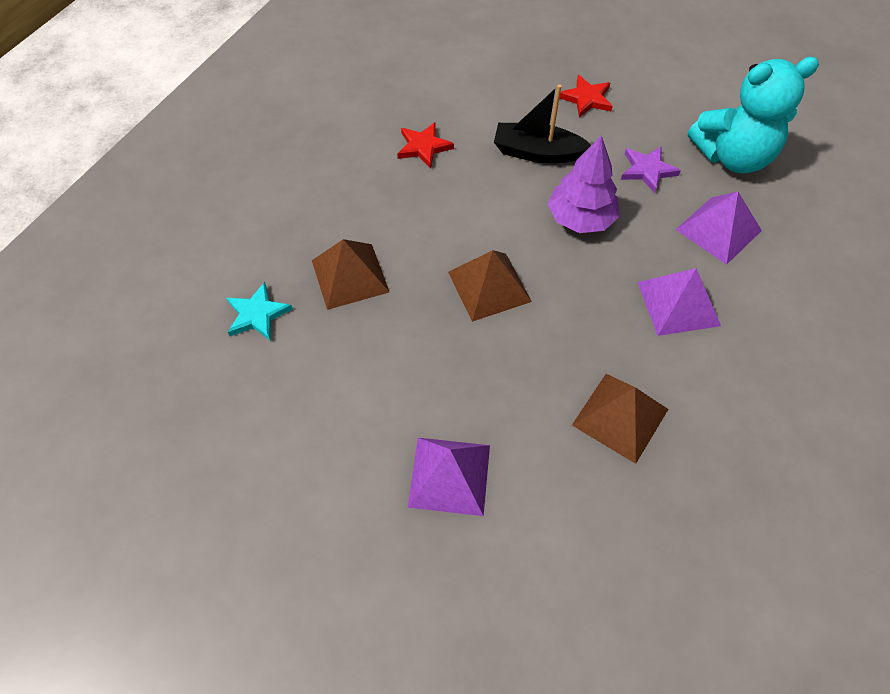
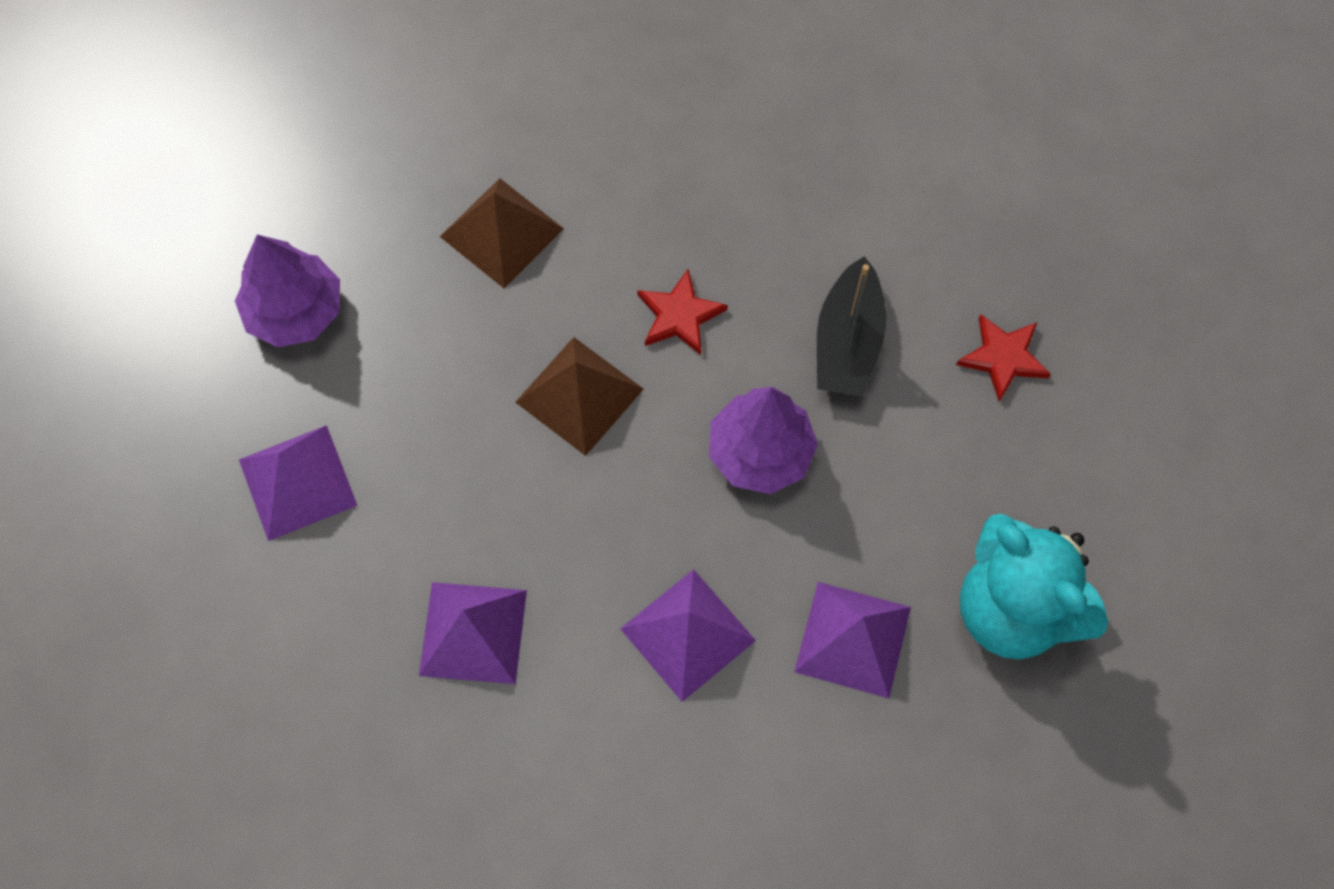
camera: 60 degrees right, 10 degrees up
turquoise star [226,282,293,341] -> none
red star [397,122,454,169] -> red star moved to [637,269,728,355]
black boat [494,84,591,163] -> black boat turned 150 degrees counterclockwise [817,256,886,397]
brown pyramid [572,374,669,464] -> purple pyramid [419,582,527,684]
purple star [621,147,681,193] -> none
none -> purple tree [235,235,340,348]

